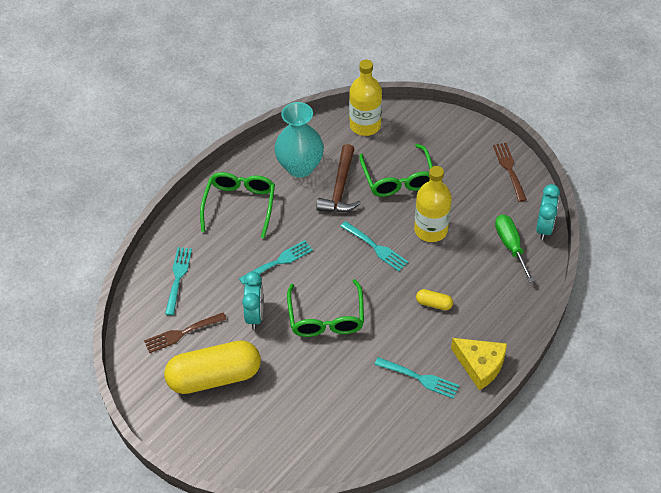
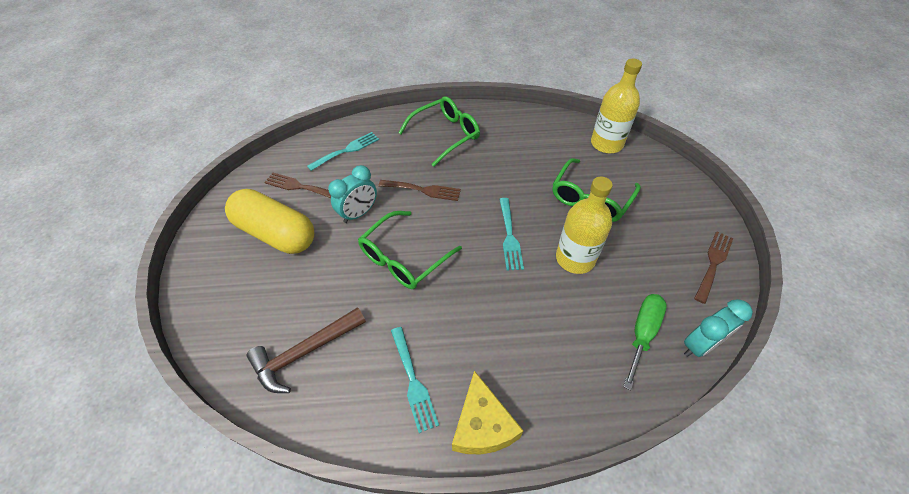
camera: 45 degrees right, 0 degrees up
turquoise fork [239,240,313,285] -> brown fork [378,180,461,201]
turquoise vase [274,102,324,178] -> none
brown hammer [316,144,361,212] -> brown hammer moved to [247,307,366,393]
yellow capsule [416,289,453,310] -> none

